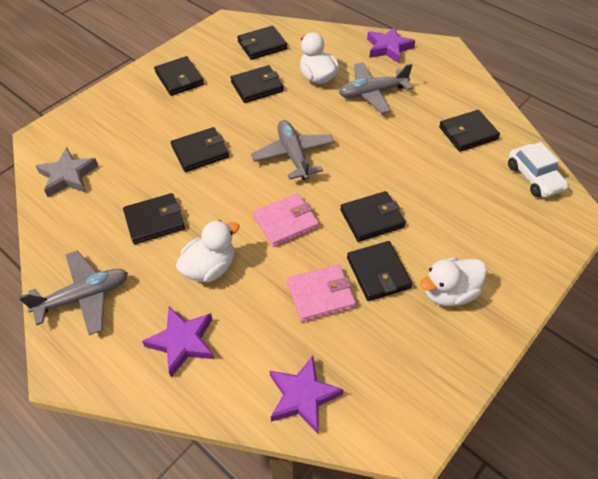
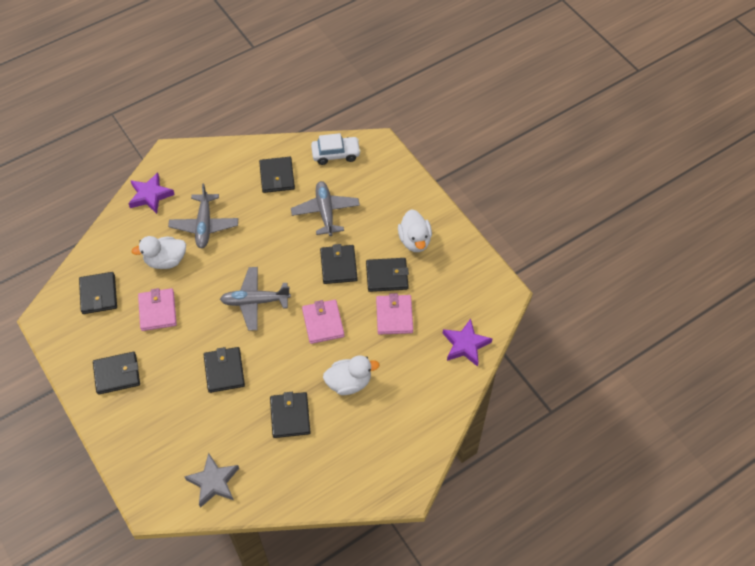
camera: 75 degrees left, 5 degrees up
grey plane [19,250,128,335] -> grey plane moved to [291,181,360,236]
purple star [142,307,214,377] -> none
white duck [176,220,240,282] -> white duck turned 105 degrees clockwise [323,355,380,395]
black wallet [230,65,284,103] -> pink wallet [138,288,177,331]

